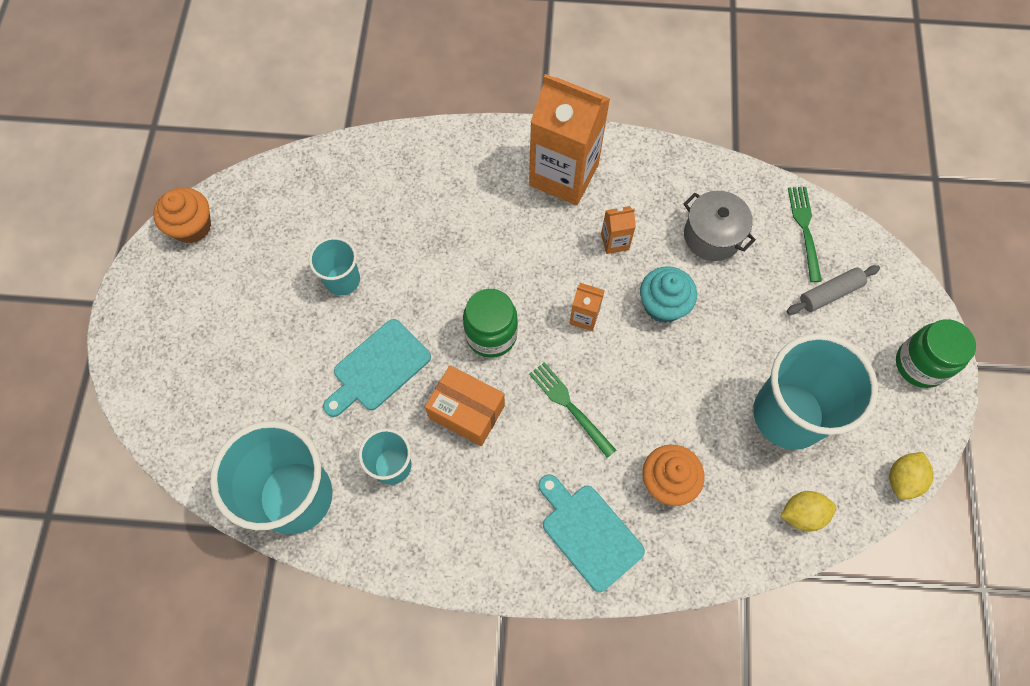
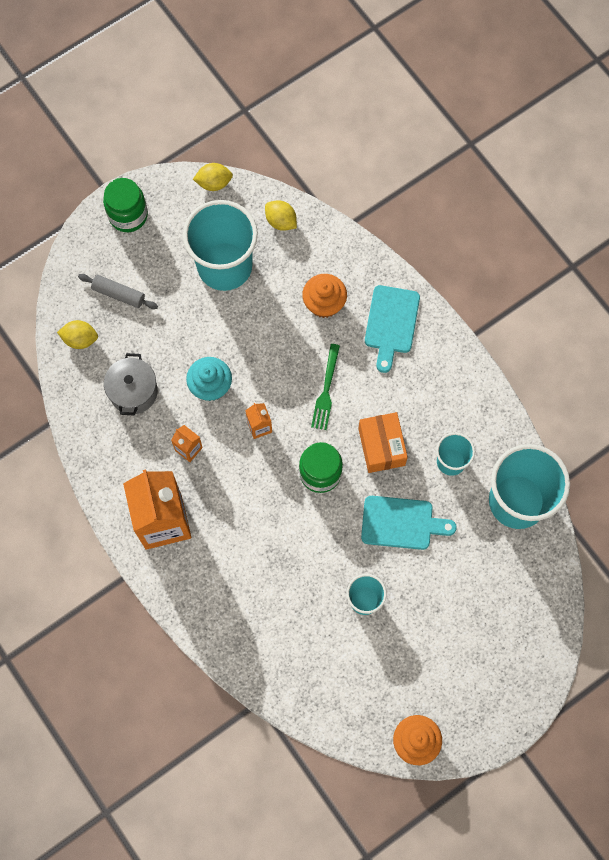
camera: 130 degrees left, 5 degrees up
green fork [788,187,822,282] -> yellow lemon [57,320,98,349]

